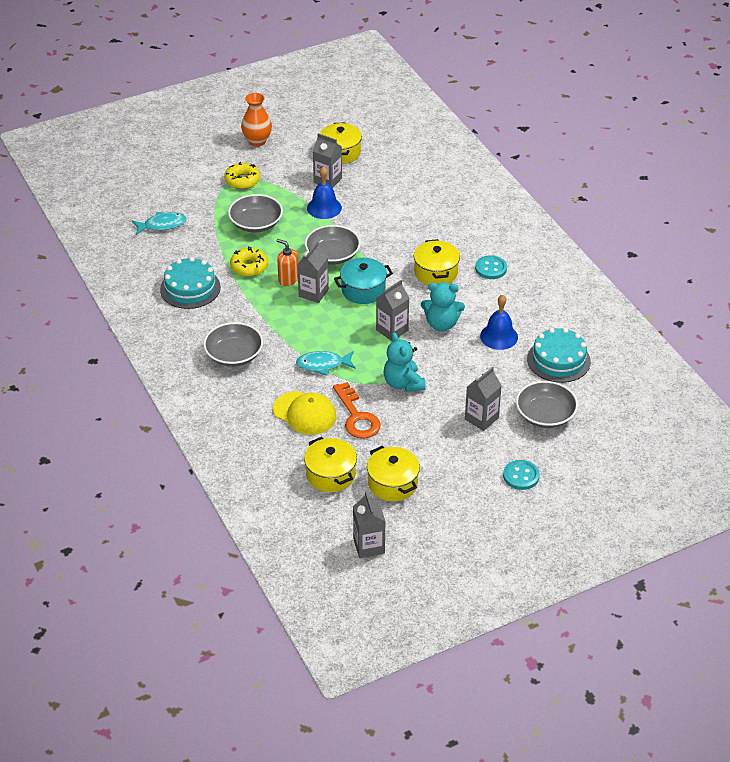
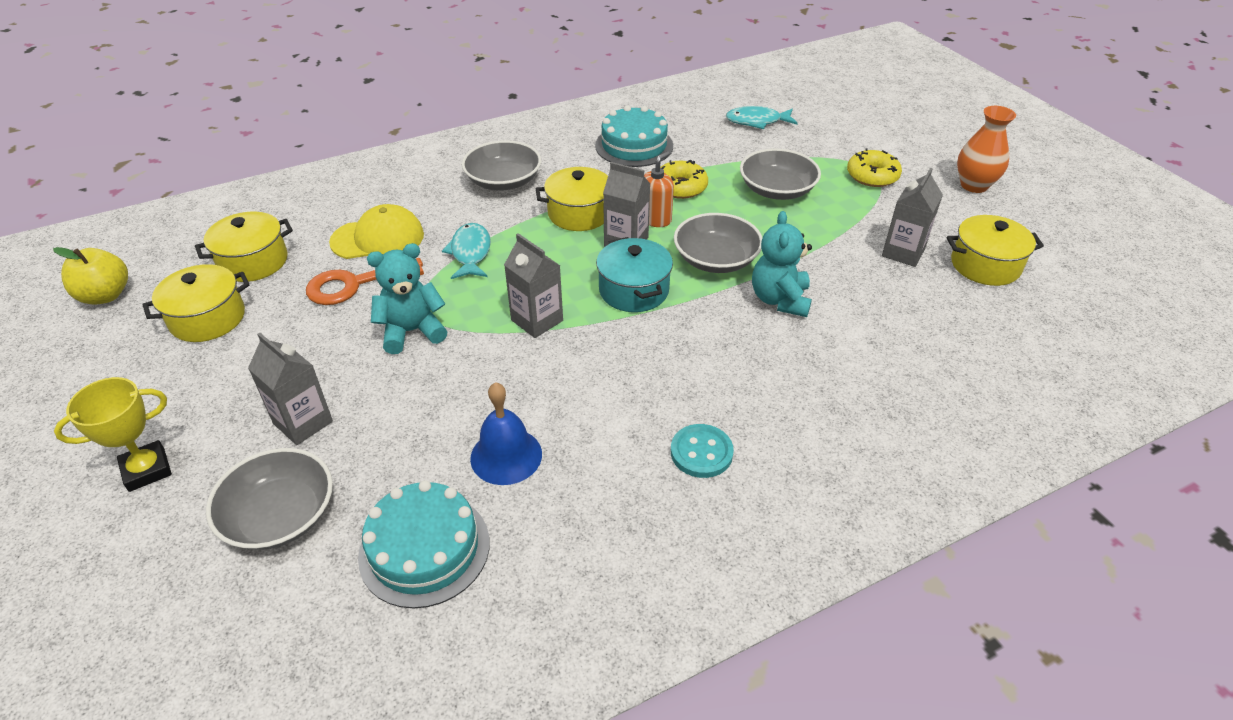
camera: 90 degrees right, 0 degrees up
turquoise fish [132,212,186,235] -> turquoise fish turned 105 degrees clockwise [726,106,798,129]
yellow cap [273,391,337,435] -> yellow cap turned 135 degrees counterclockwise [329,204,424,259]
blue bell [307,166,342,219] -> none
grey carton [353,491,386,558] -> yellow apple [53,247,128,305]
yellow pot [414,239,460,285] -> yellow pot moved to [536,167,608,231]
turquoise teddy bear [421,282,465,331] -> turquoise teddy bear moved to [752,211,812,317]
turquoise button [503,460,540,490] -> yellow trophy [54,377,172,492]

